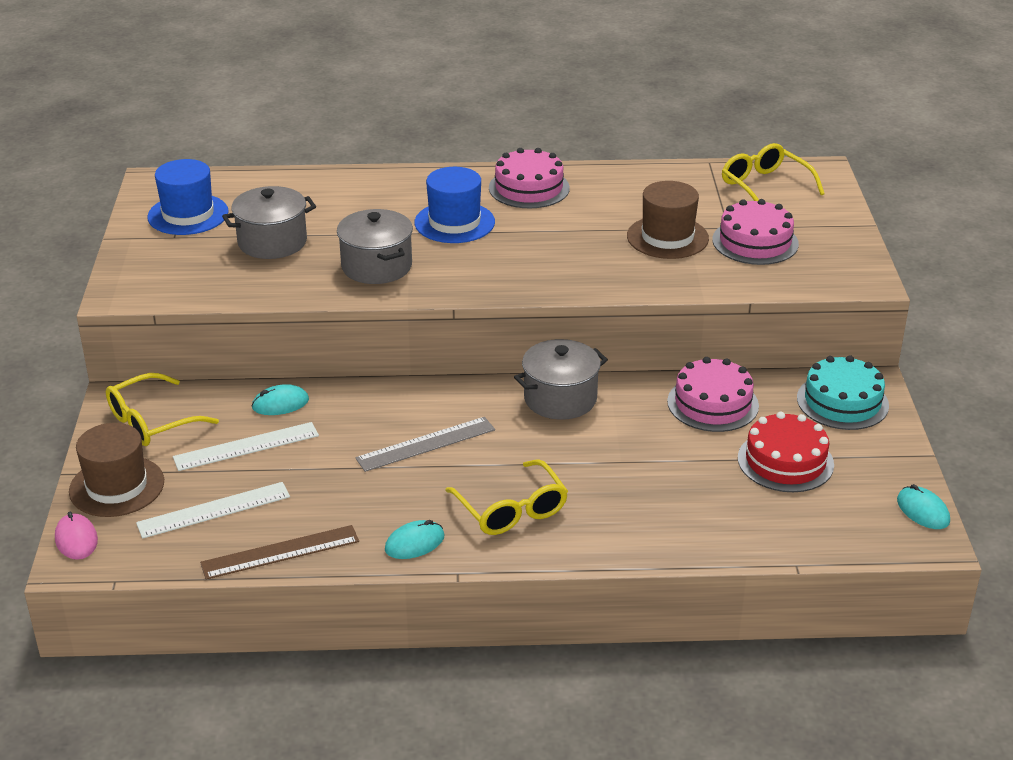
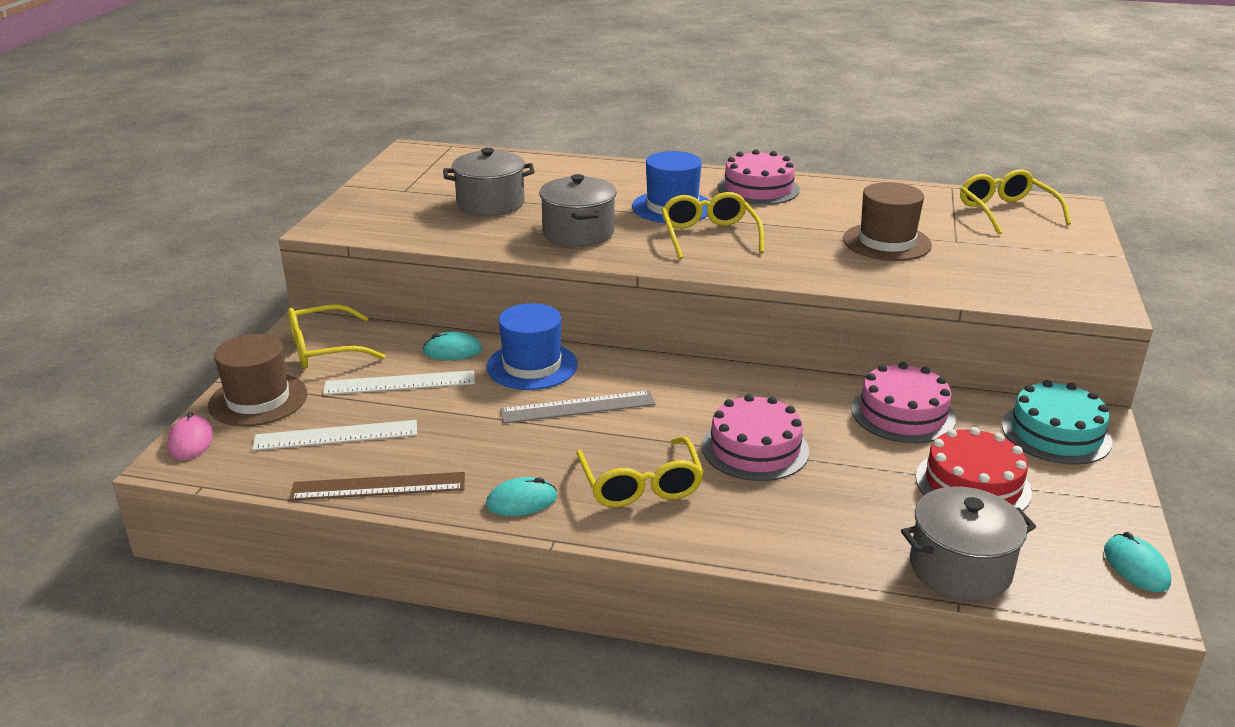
camera: 15 degrees right, 5 degrees down
blue hat [147,159,229,235] -> blue hat moved to [486,303,578,390]
grey pot [514,339,608,420] -> grey pot moved to [901,486,1036,601]
pink cake [712,199,799,265] -> pink cake moved to [702,394,809,481]
none -> yellow glasses [661,192,764,259]

